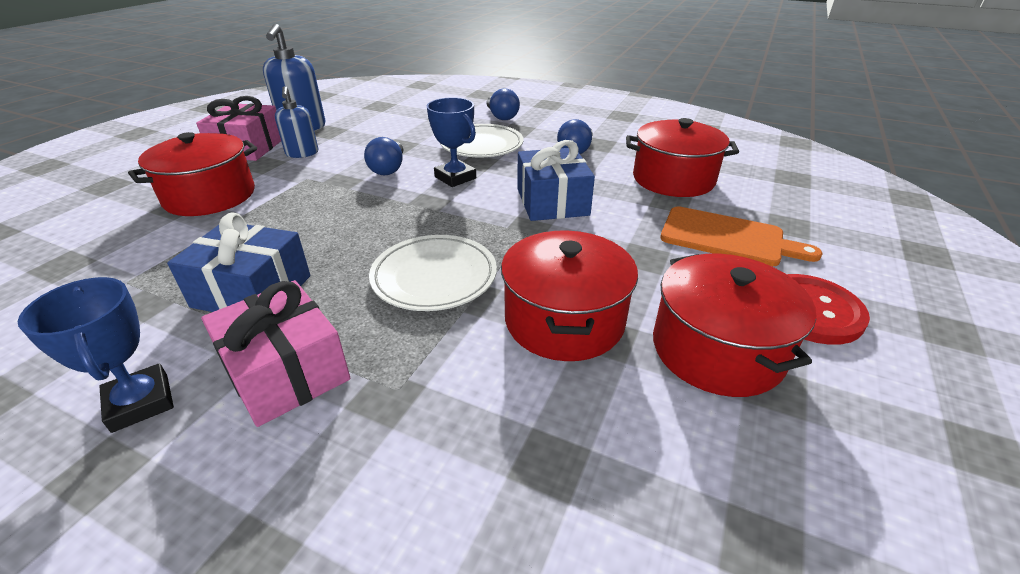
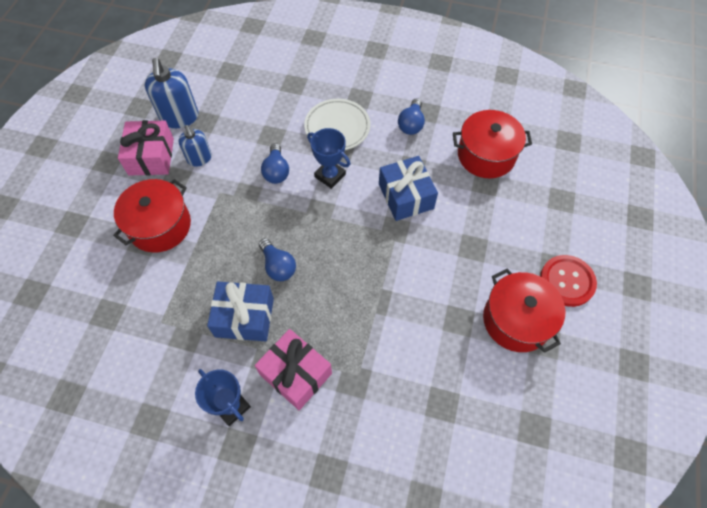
camera: 10 degrees left, 25 degrees up
white plate [369,235,497,311] -> none
blue light bulb [486,88,520,120] -> blue light bulb moved to [259,238,296,281]
red pot [501,230,638,361] -> none
orange cutting board [660,206,823,266] -> none

